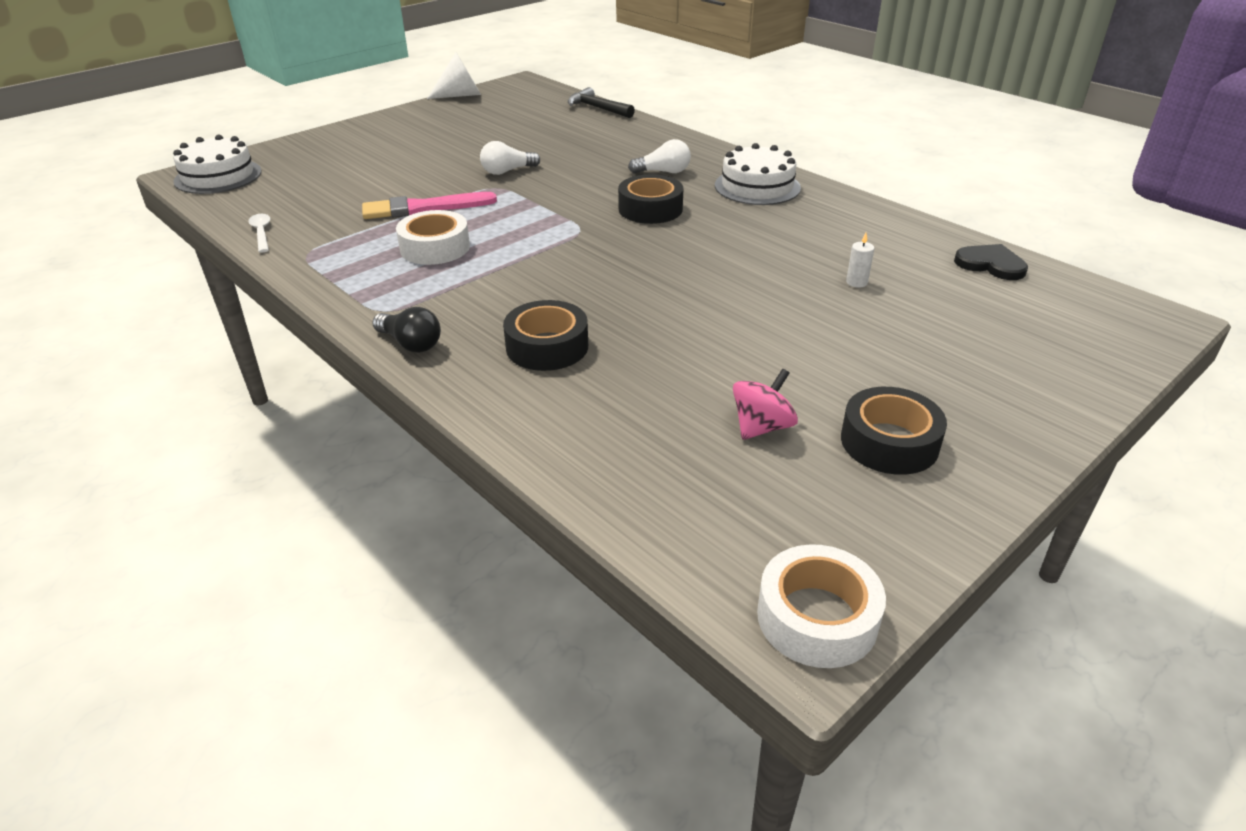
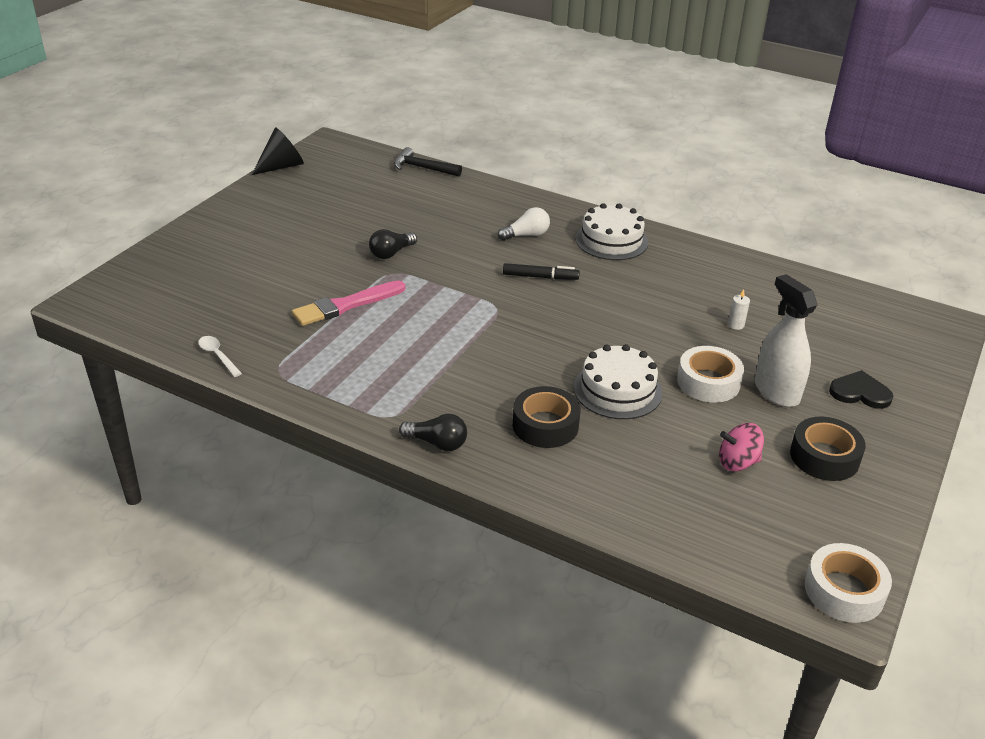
camera: 20 degrees left, 0 degrees up
white cake [173,134,262,194] -> white cake moved to [574,344,662,419]
white tape [396,210,470,265] -> white tape moved to [677,346,744,403]
white cone [427,52,481,99] -> black cone [252,127,304,175]
white light bulb [480,141,540,175] -> black light bulb [369,229,417,259]
black tape [618,175,683,224] -> black marker [503,263,580,280]
pink spinning top [733,369,798,440] -> pink spinning top turned 120 degrees counterclockwise [719,423,764,472]
black heart [954,244,1028,280] -> black heart moved to [829,370,893,409]
none -> white spray bottle [755,274,817,407]

